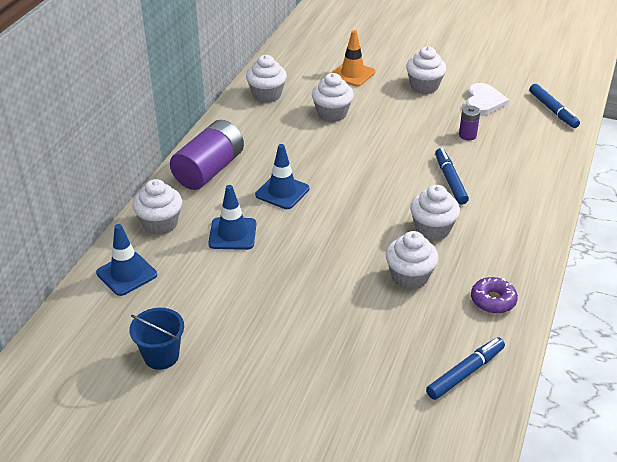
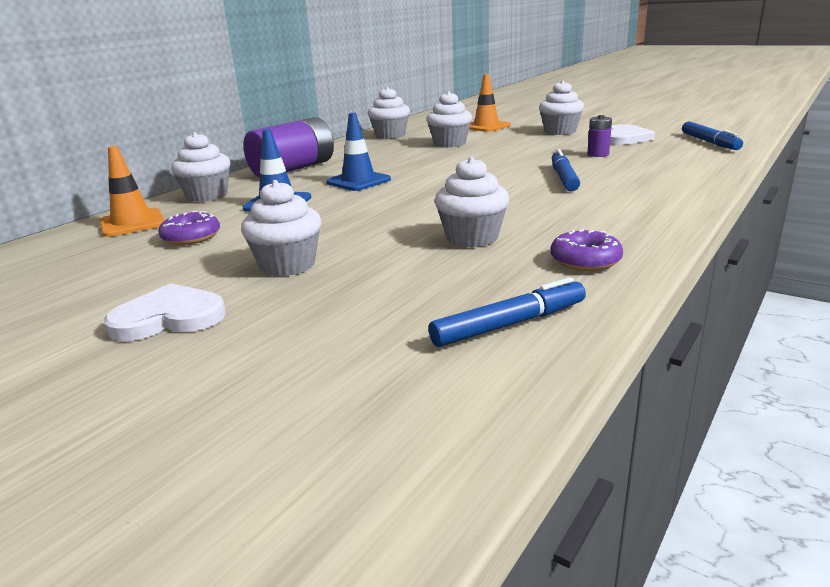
camera: 15 degrees right, 15 degrees down
blue traffic cone [96,224,157,296] -> orange traffic cone [99,146,165,237]
blue bucket [129,308,184,370] -> none
white cupcake [410,185,460,241] -> white cupcake moved to [241,180,322,277]
none -> white heart [104,283,226,341]
none -> purple donut [158,211,220,245]

